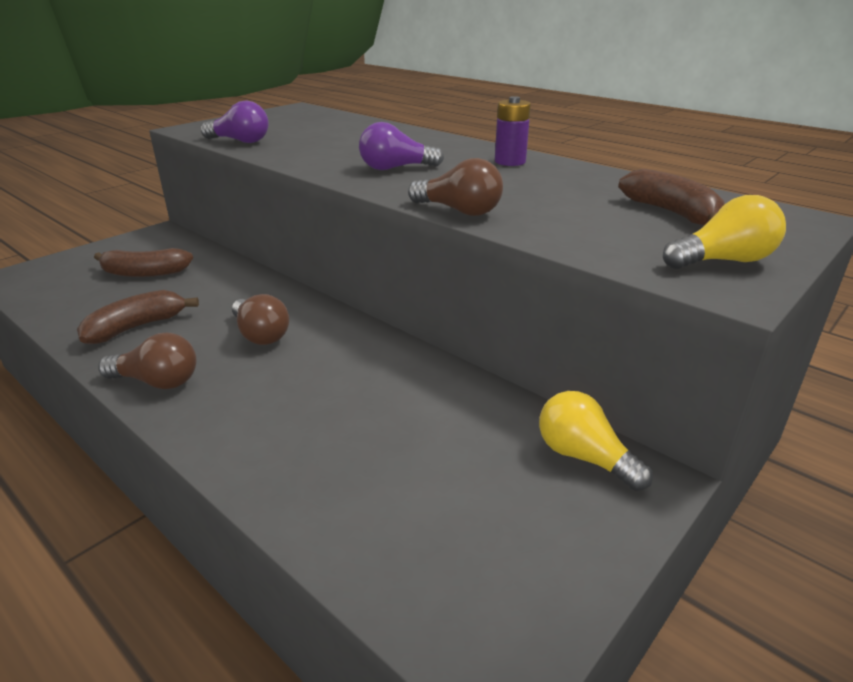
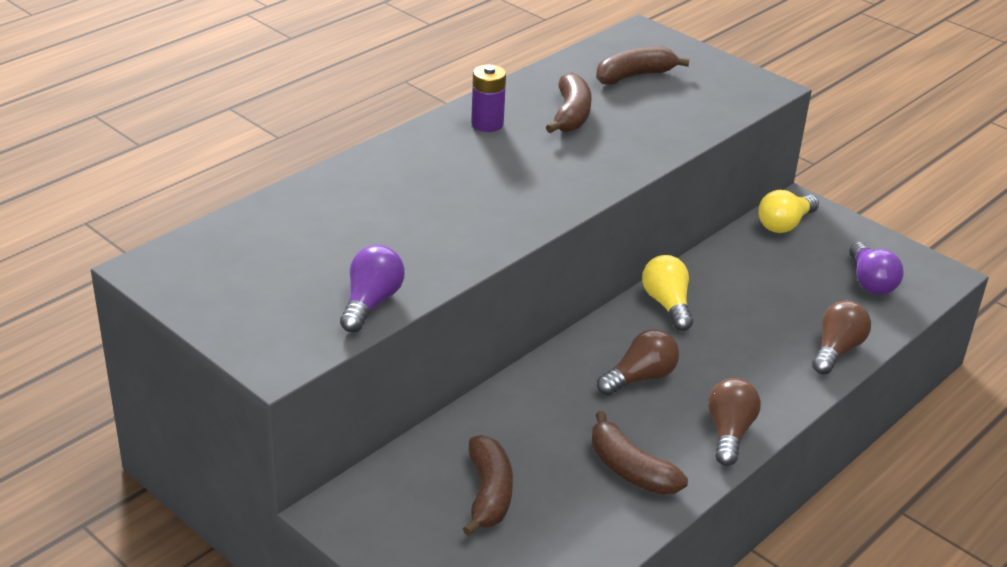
camera: 90 degrees left, 5 degrees up
purple light bulb [359,122,444,170] -> purple light bulb moved to [849,242,904,295]
brown light bulb [408,158,503,216] -> brown light bulb moved to [812,300,871,375]
yellow light bulb [663,195,786,269] -> yellow light bulb moved to [642,255,693,331]
none -> brown banana [546,73,592,133]

